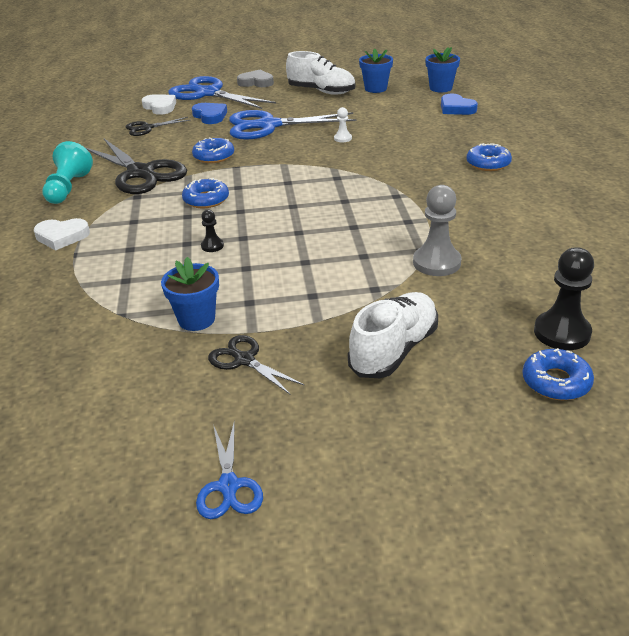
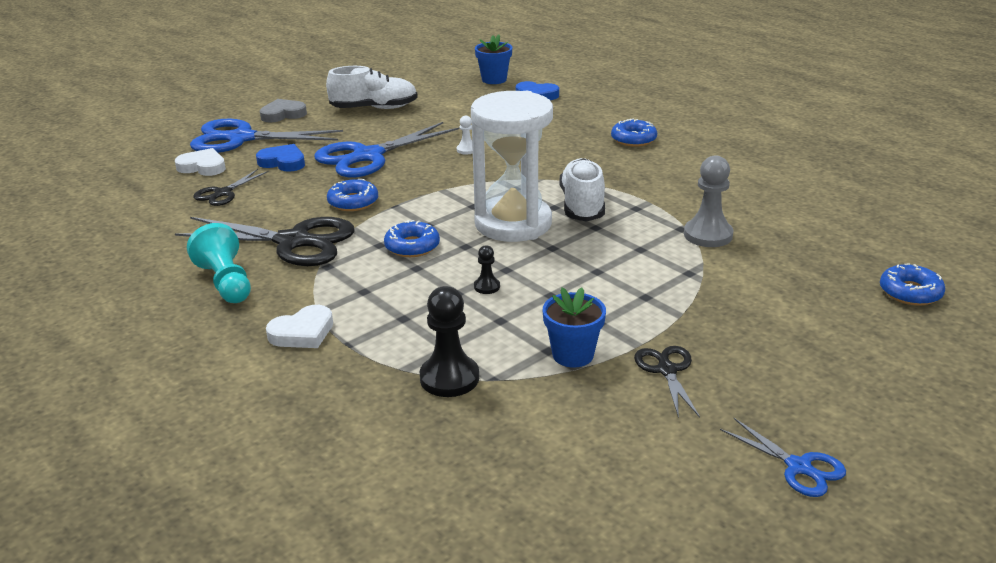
camera: 35 degrees left, 5 degrees down
black scissors [208,335,305,395] -> black scissors turned 75 degrees clockwise [634,346,700,418]
white shoe [348,292,438,378] -> white shoe moved to [560,158,605,222]
blue flower pot [359,49,393,93] -> none
black pawn [534,247,594,350] -> black pawn moved to [419,286,479,397]
none -> white hourglass [471,91,553,242]

